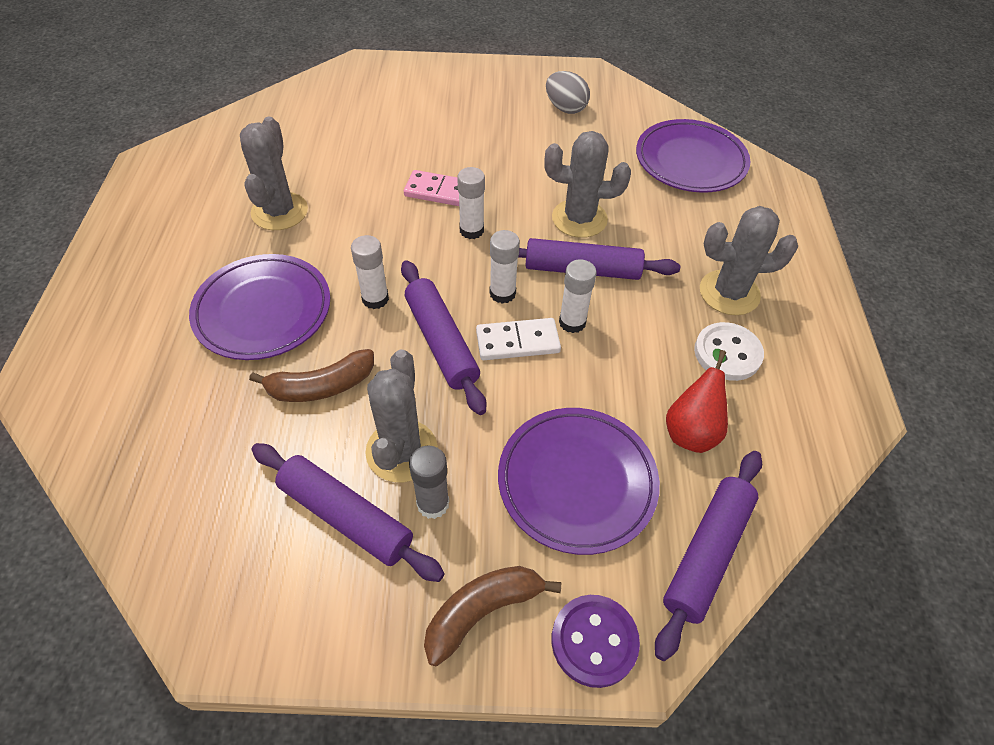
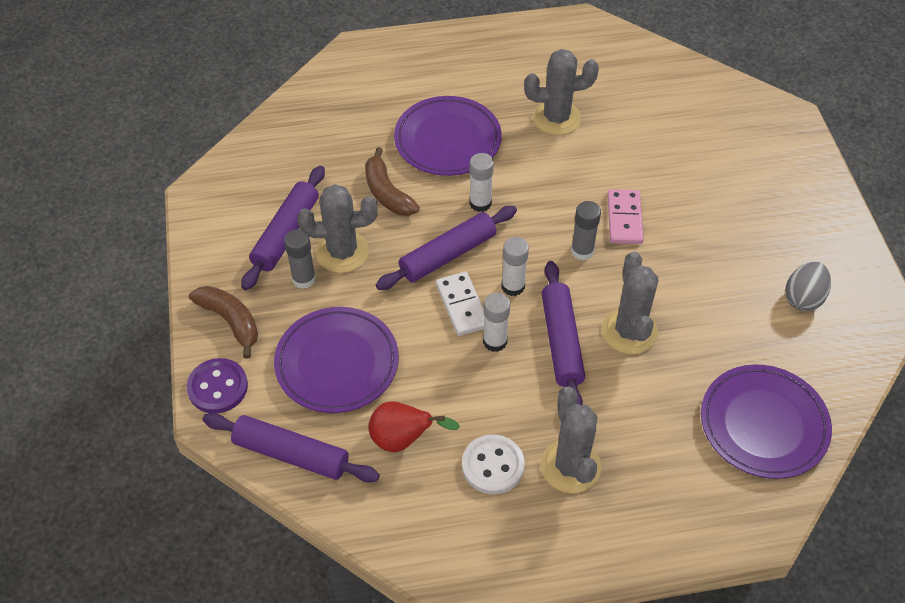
camera: 80 degrees right, 0 degrees up
white glue stick [457,167,485,239] -> grey glue stick [571,201,601,260]

